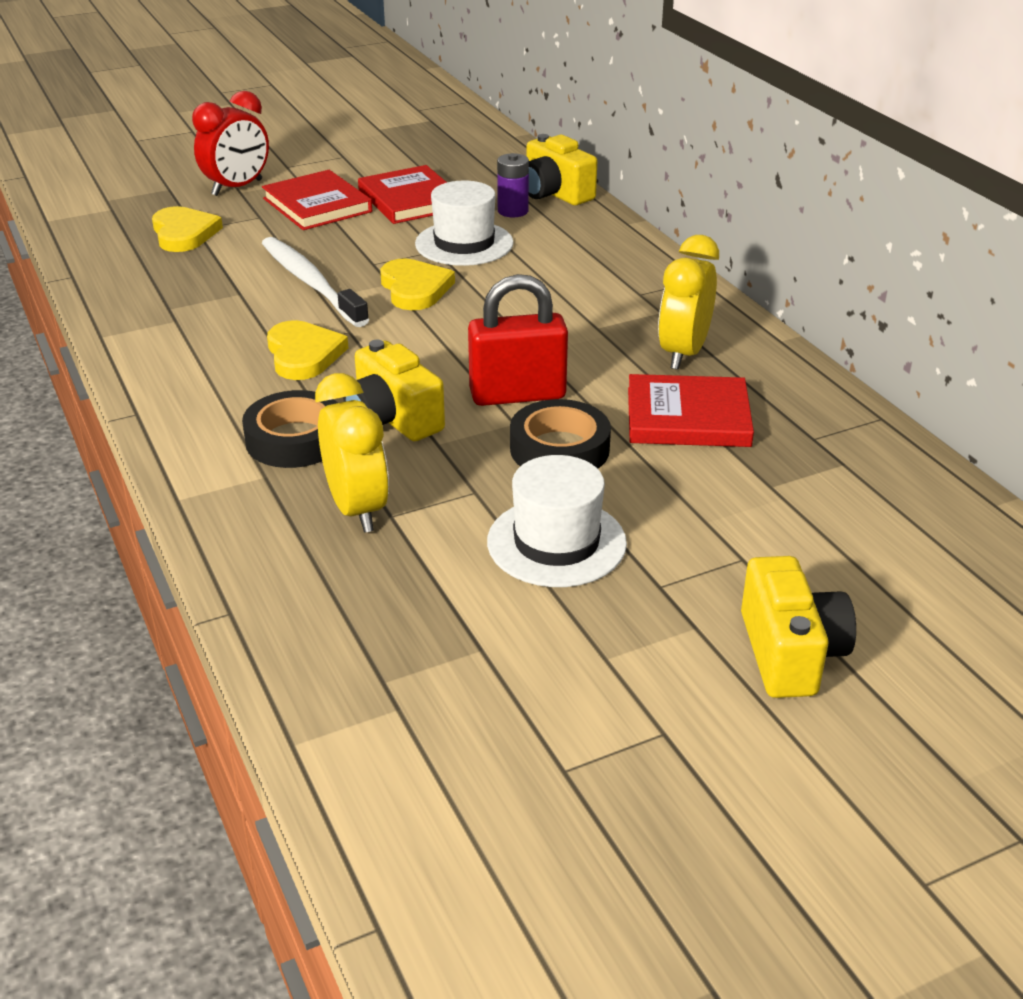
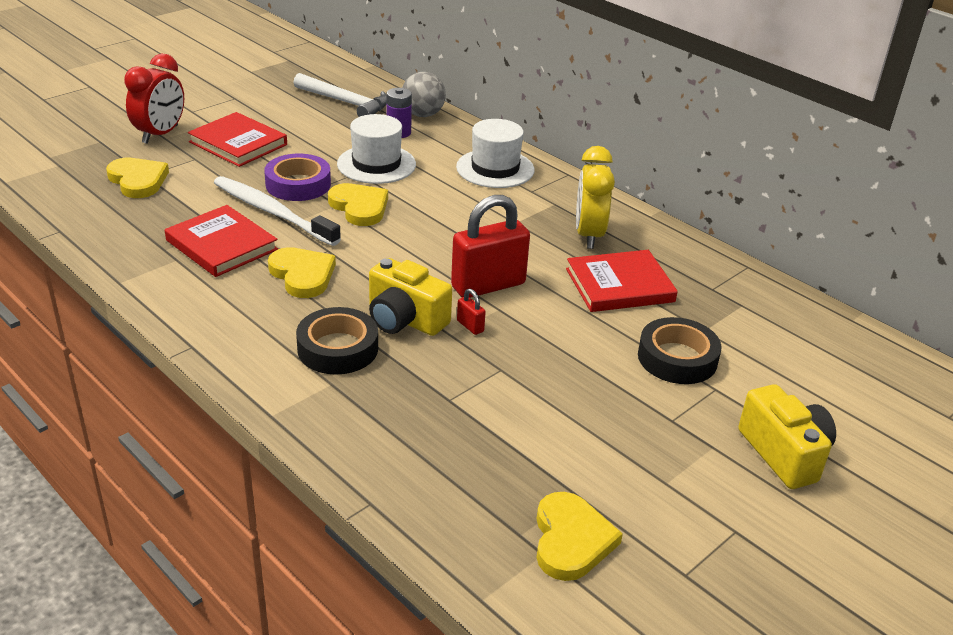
camera: 20 degrees left, 0 degrees up
yellow clock [315,373,389,533] -> none
red book [358,165,447,224] -> red book moved to [165,205,278,277]
white hat [487,455,627,587] -> white hat moved to [456,119,535,188]
black tape [510,399,611,468] -> black tape moved to [638,317,721,384]
yellow camera [526,134,597,205] -> grey ball [402,72,446,117]
none -> purple tape [264,154,331,201]
none -> white hammer [294,73,387,117]
none -> red padlock [457,289,486,335]
none -> yellow heart [536,492,623,581]

